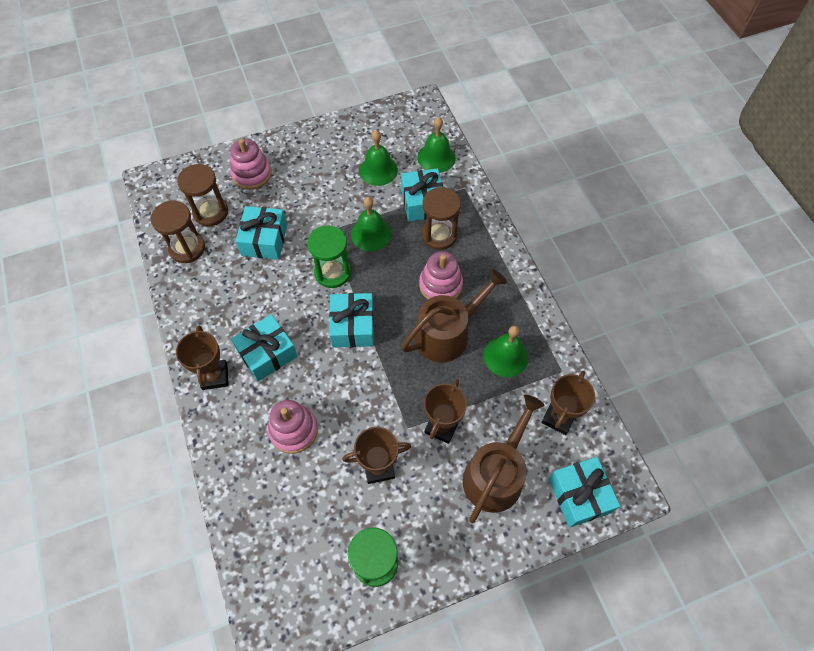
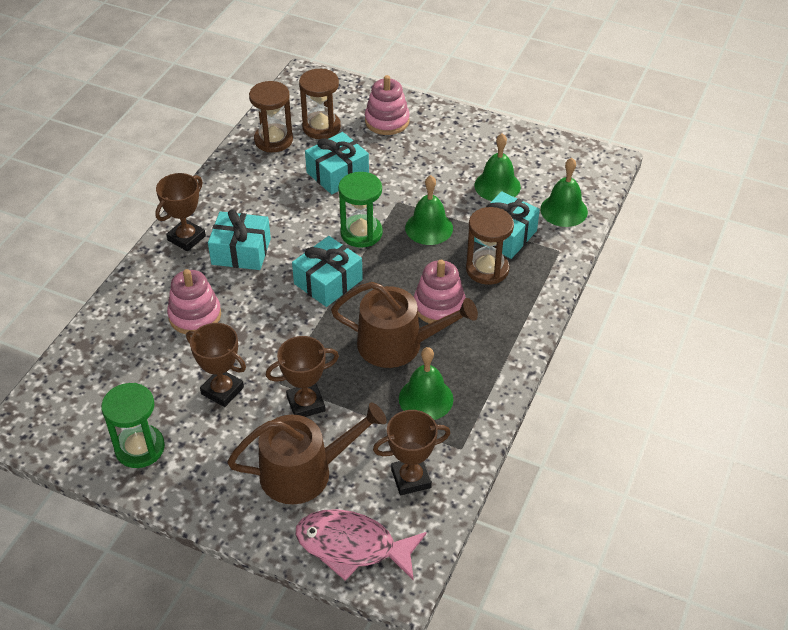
camera: 45 degrees right, 15 degrees down
turquoise gift [549,457,620,528] -> pink fish [295,509,426,581]

